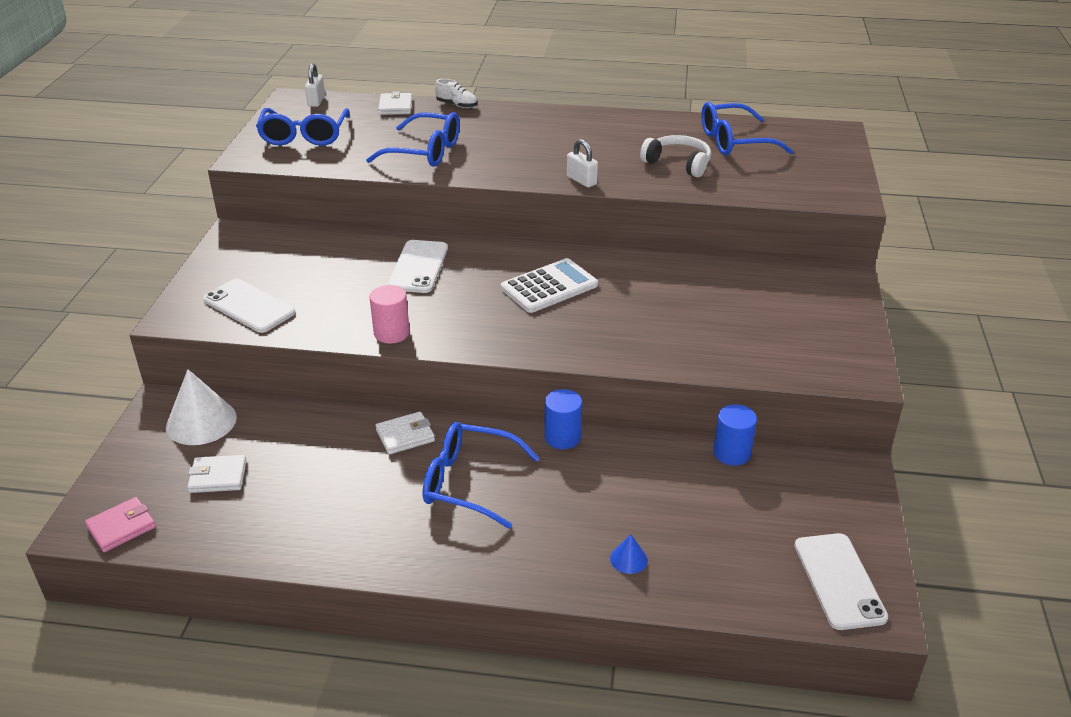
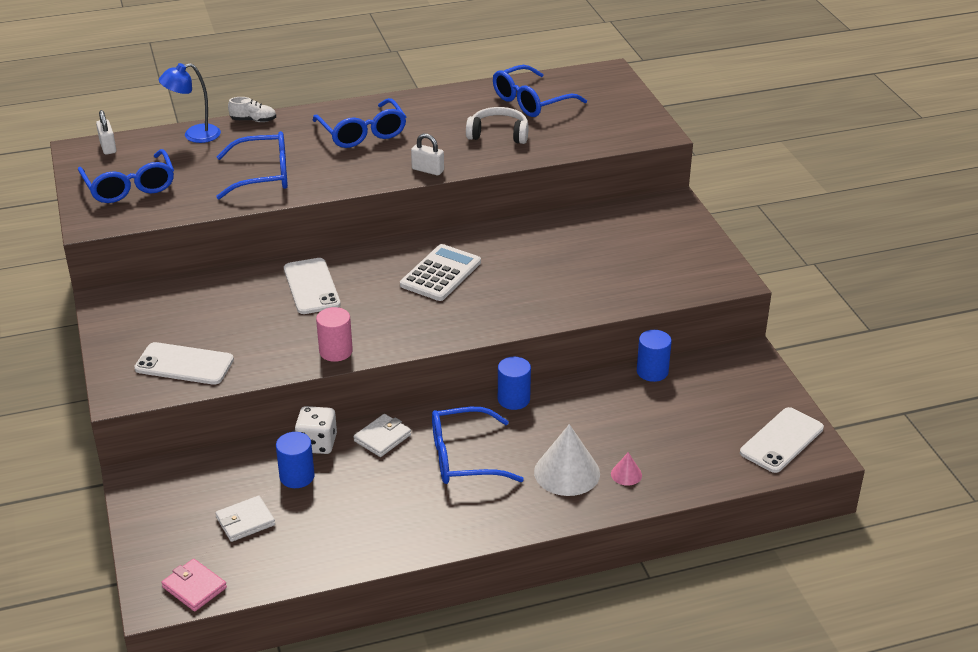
camera: 25 degrees left, 0 degrees up
pink wallet [85,497,156,552] -> pink wallet turned 75 degrees counterclockwise [162,559,227,611]
white cone [166,369,237,445] -> white cone moved to [534,424,600,496]
white wallet [378,91,412,115] -> blue lamp [159,63,221,143]
blue cone [610,534,648,574] -> pink cone [611,452,642,486]
white phone [794,533,888,630] -> white phone turned 75 degrees clockwise [740,407,824,473]
none -> blue cylinder [276,432,314,488]
none -> white dice [295,406,337,454]
none -> blue glasses [312,98,406,148]

